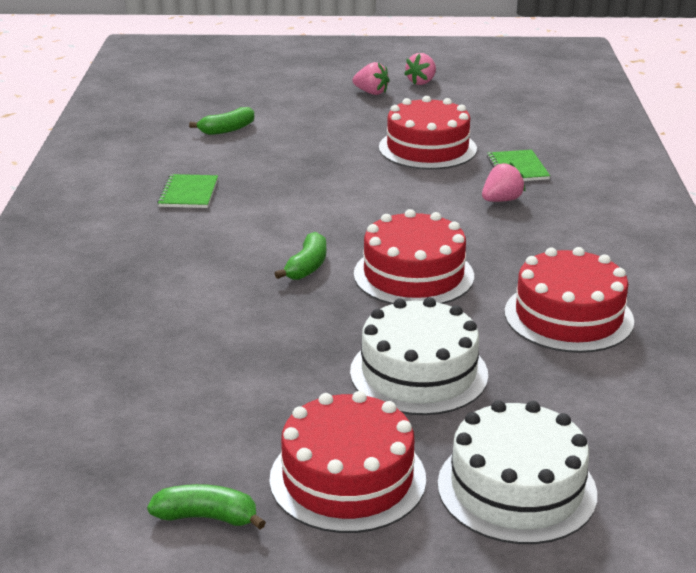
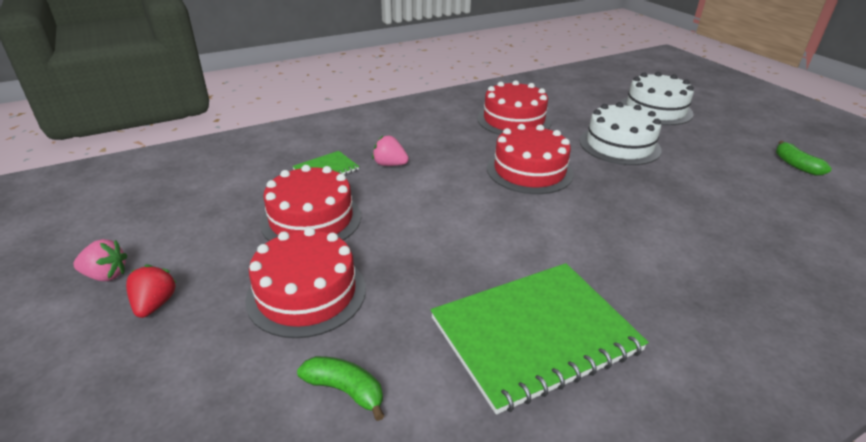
camera: 120 degrees left, 5 degrees up
green notebook [157,174,218,208] -> green notebook [431,263,649,415], size x2.19
red cake [269,391,426,533] -> red cake moved to [245,227,366,338]
green banana [274,232,326,280] -> none
pink strawberry [352,62,390,95] -> red strawberry [126,264,177,318]

